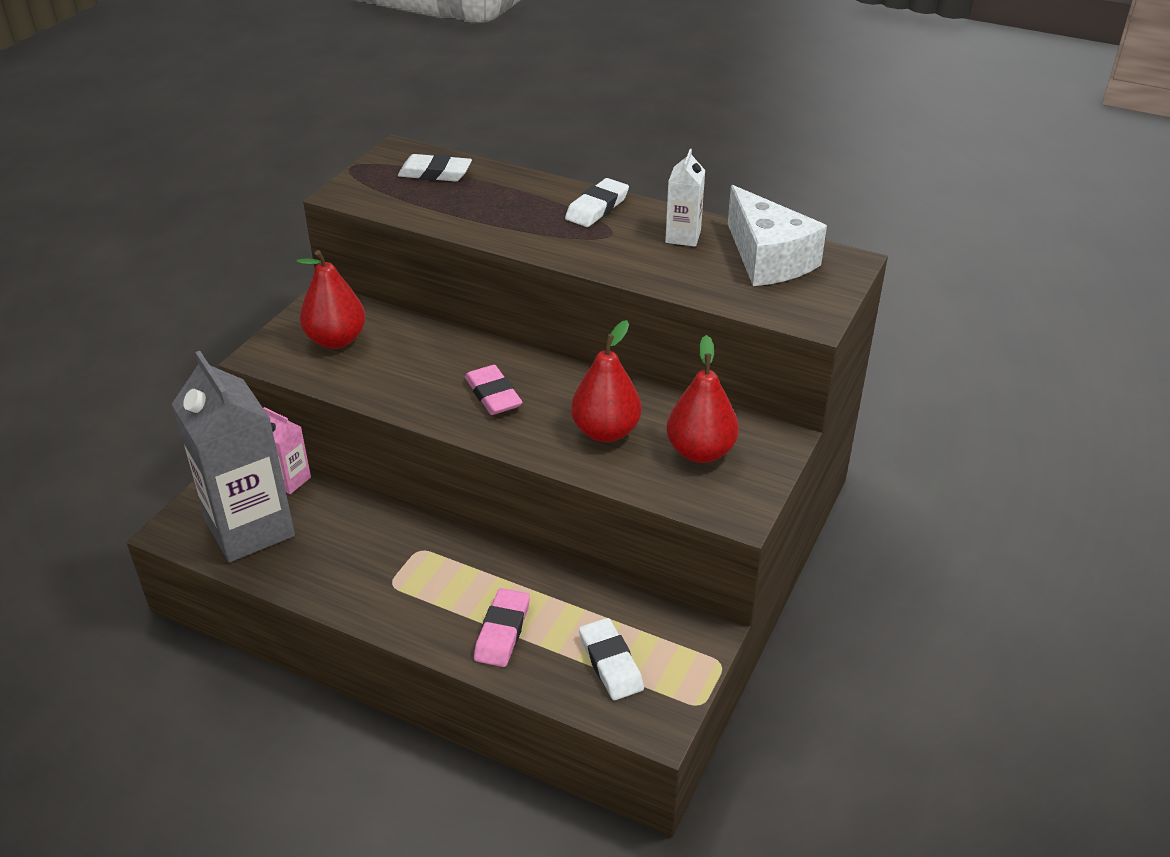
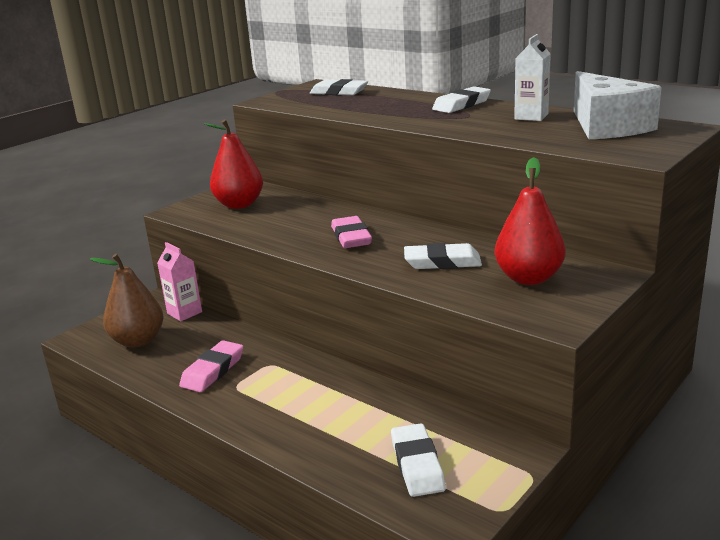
camera: 15 degrees right, 15 degrees down
grey carton [172,351,295,562] -> brown pear [90,254,164,348]
pink eraser [474,588,530,667] -> pink eraser moved to [179,340,243,392]
red pear [571,320,642,442] -> white eraser [404,243,482,269]

